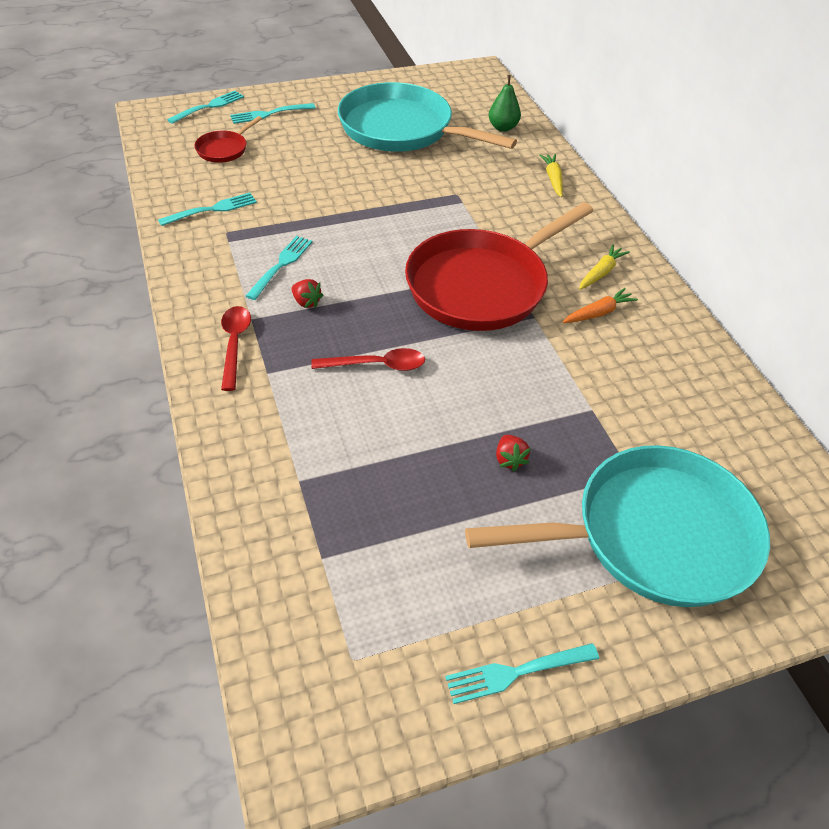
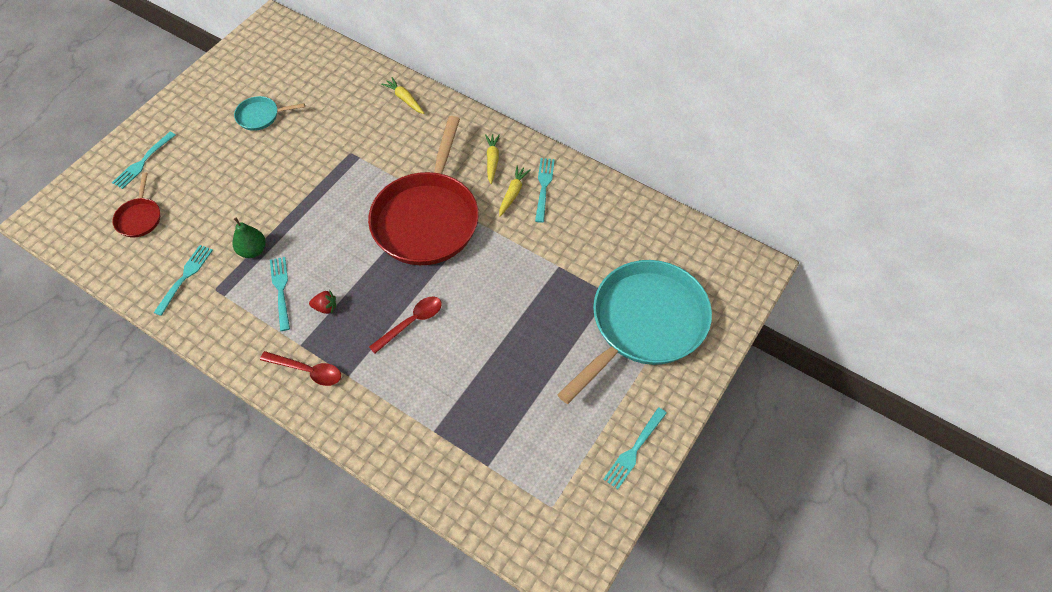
camera: 35 degrees left, 10 degrees up
turquoise fork [167,91,244,124] -> turquoise fork moved to [535,158,555,223]
red spoon [221,306,251,391] -> red spoon turned 150 degrees clockwise [260,351,341,386]
turquoise pan [338,82,517,152] -> turquoise pan [234,96,305,131], size x0.43
green pear [489,75,521,132] -> green pear moved to [232,218,266,258]
red strawberry [496,435,531,471] -> none
orange carrot [563,288,638,323] -> yellow carrot [499,166,531,217]

